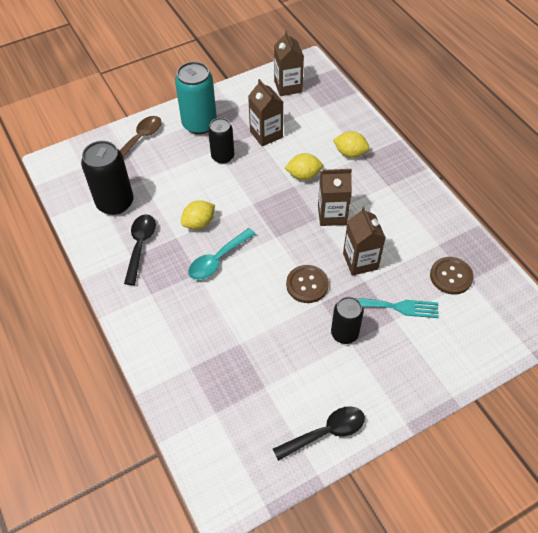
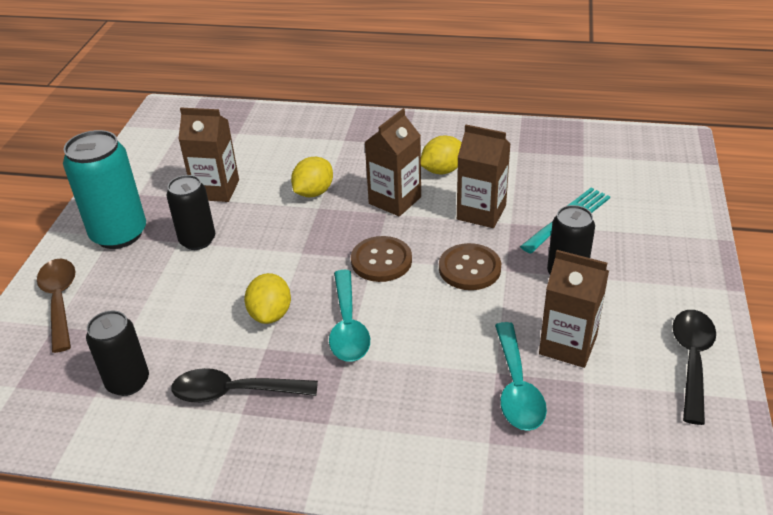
camera: 50 degrees left, 15 degrees down
black can [81,141,134,215] -> black can [86,310,149,396], size x0.64
black spoon [124,214,156,285] -> black spoon turned 45 degrees counterclockwise [171,368,318,403]
brown carton [274,30,304,96] -> brown carton moved to [539,250,609,368]
yellow lemon [333,131,370,158] -> yellow lemon moved to [421,136,462,174]
brown button [430,257,474,295] -> brown button moved to [351,236,412,282]
none -> turquoise spoon [495,322,547,431]

